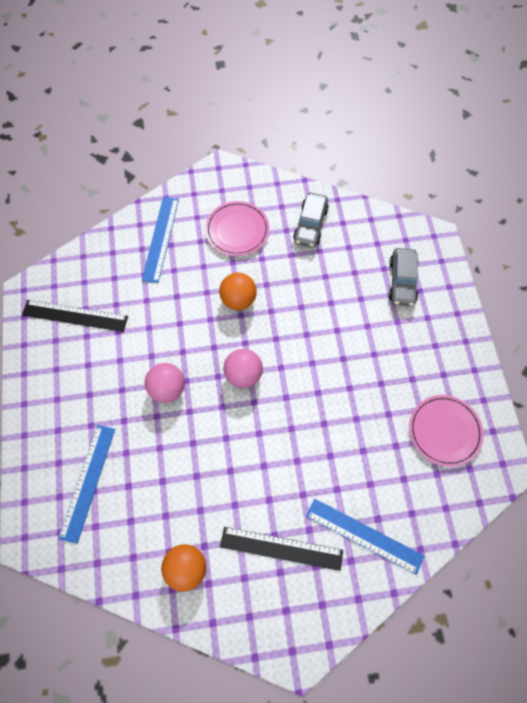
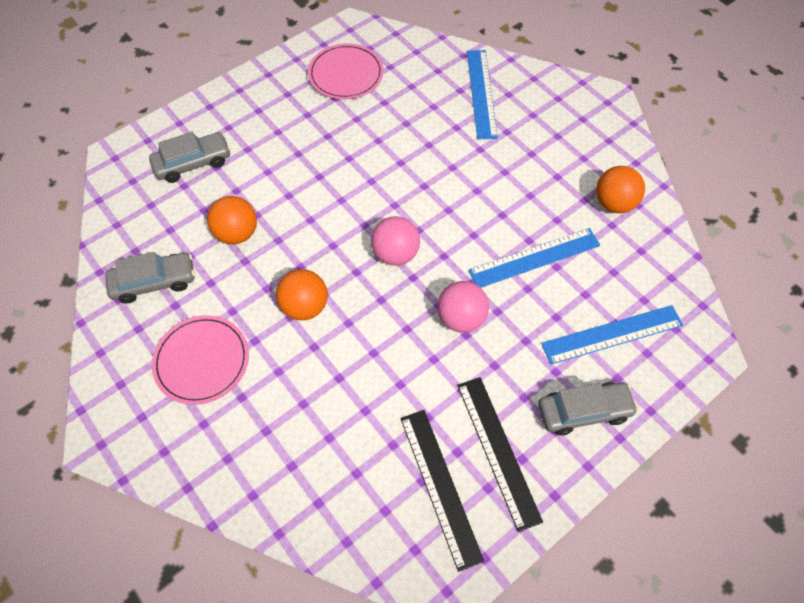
camera: 120 degrees left, 5 degrees down
blue ruler [142,197,179,283] -> blue ruler moved to [468,228,600,288]
black ruler [220,527,343,571] -> black ruler moved to [457,377,543,532]
none -> orange ball [207,196,257,244]
none -> grey car [538,382,638,435]

